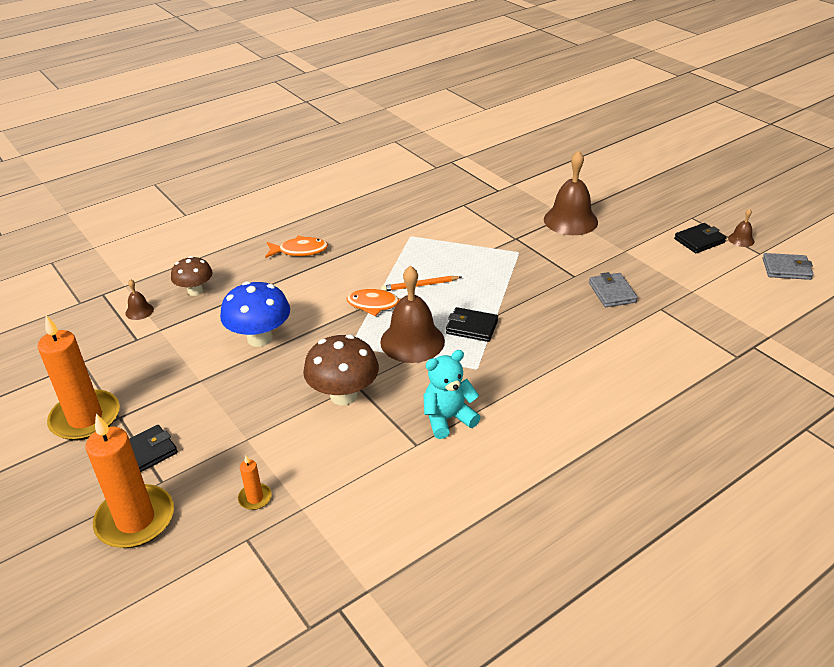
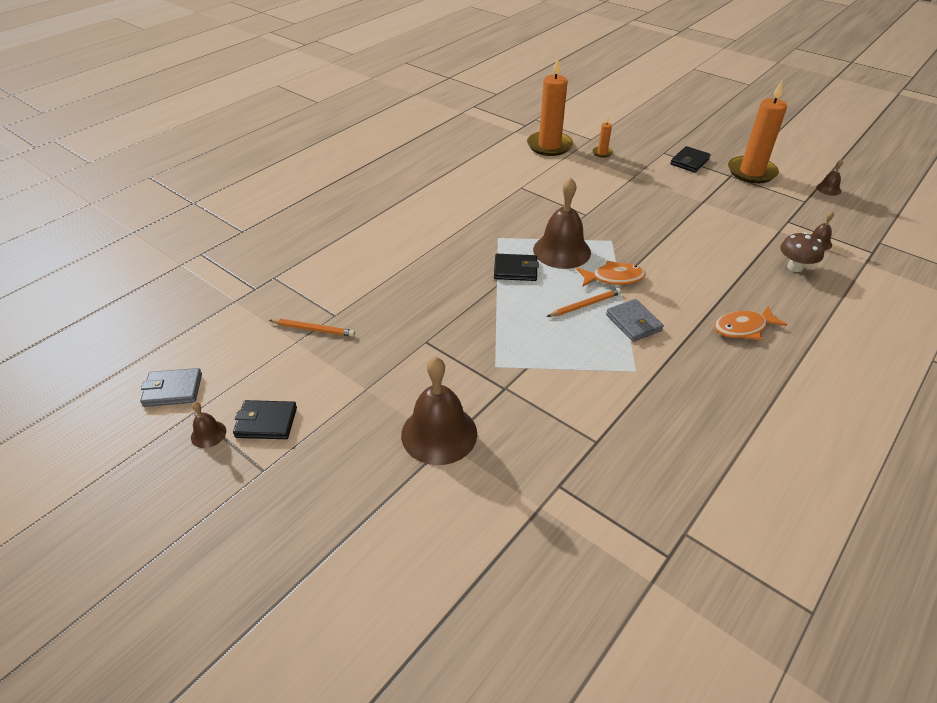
camera: 165 degrees right, 5 degrees up
orange candle [85,414,174,548] -> orange candle moved to [527,57,573,156]
blue mushroom [220,281,290,347] -> none
brown mushroom [303,335,379,405] -> none
turquoise teddy bear [424,350,481,439] -> none
grey wallet [589,272,638,307] -> grey wallet moved to [606,299,664,342]
black wallet [674,223,727,253] -> black wallet turned 45 degrees clockwise [233,400,297,439]
none -> orange pencil [269,319,355,337]
none -> brown bell [816,159,843,196]

